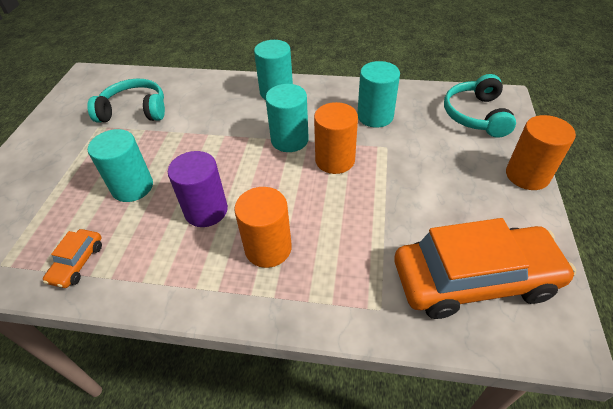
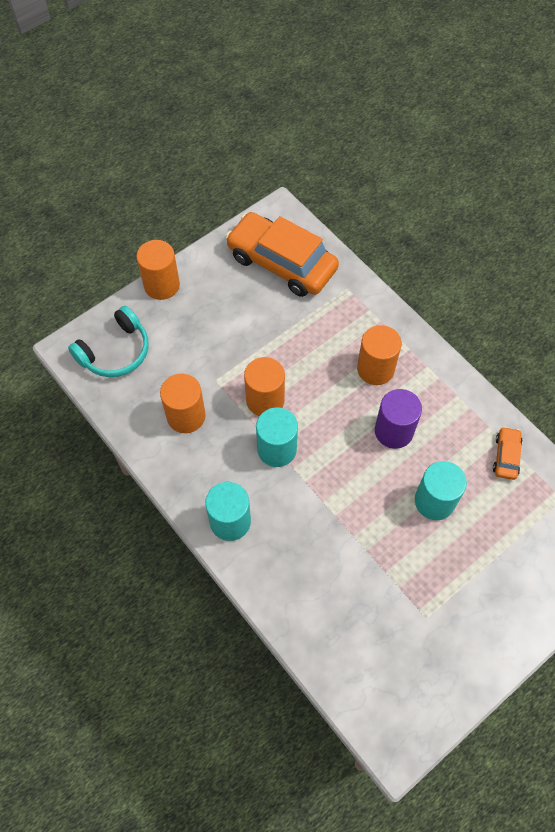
camera: 140 degrees left, 15 degrees up
orange car [43,229,102,288] -> orange car turned 45 degrees counterclockwise [493,427,523,480]
turquoise headphones [87,79,165,123] -> none
turquoise cylinder [357,61,400,128] -> orange cylinder [160,373,206,433]

